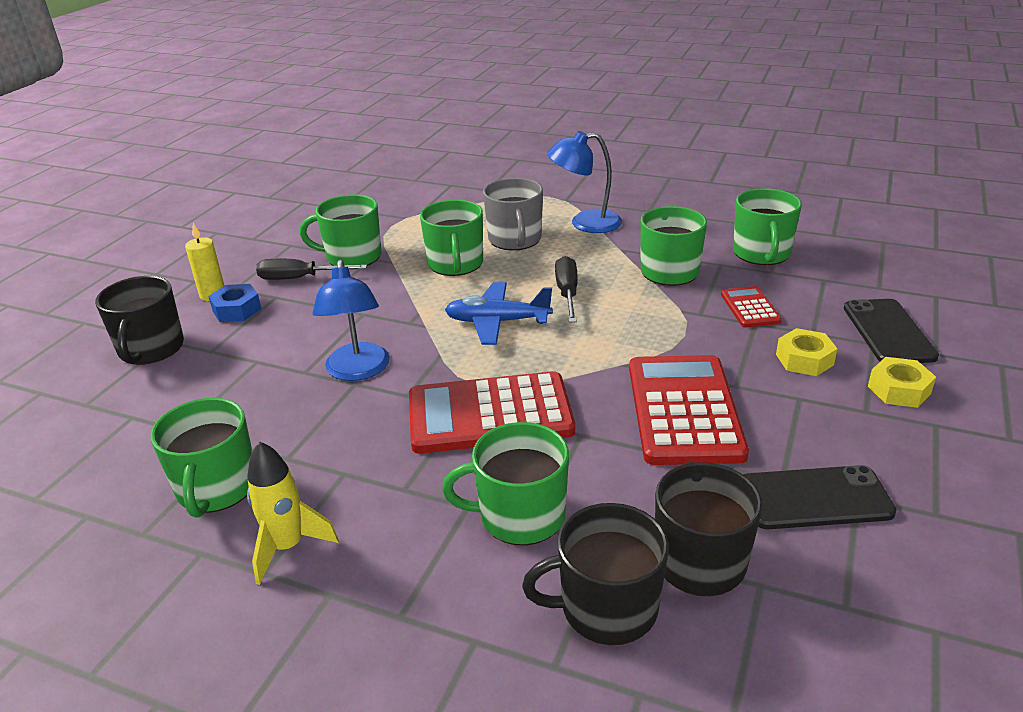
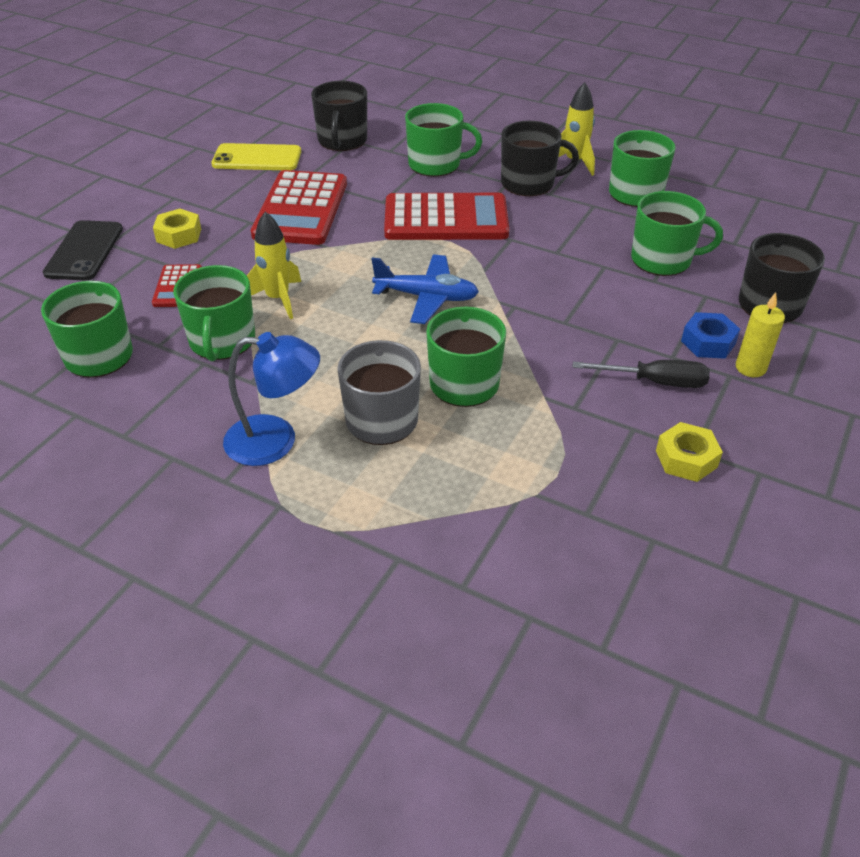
camera: 175 degrees left, 10 degrees up
green mug [300,195,381,266] -> green mug moved to [631,191,723,276]
blue lamp [313,260,390,381] -> none
black mug [522,503,669,645] -> black mug moved to [501,121,579,196]
black screwdriver [555,256,578,322] -> none
black phone [743,465,896,529] -> yellow phone [211,143,301,170]
yellow nut [868,357,936,408] -> yellow nut moved to [656,422,723,482]
none -> yellow rocket [247,211,301,319]

